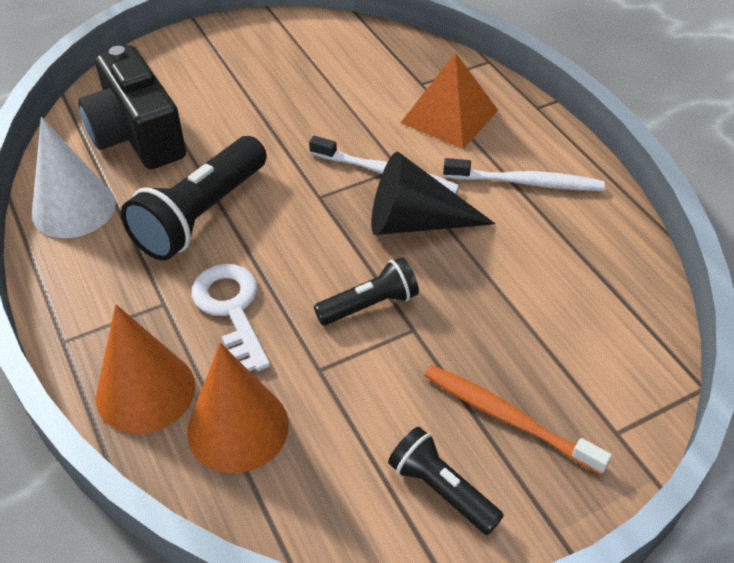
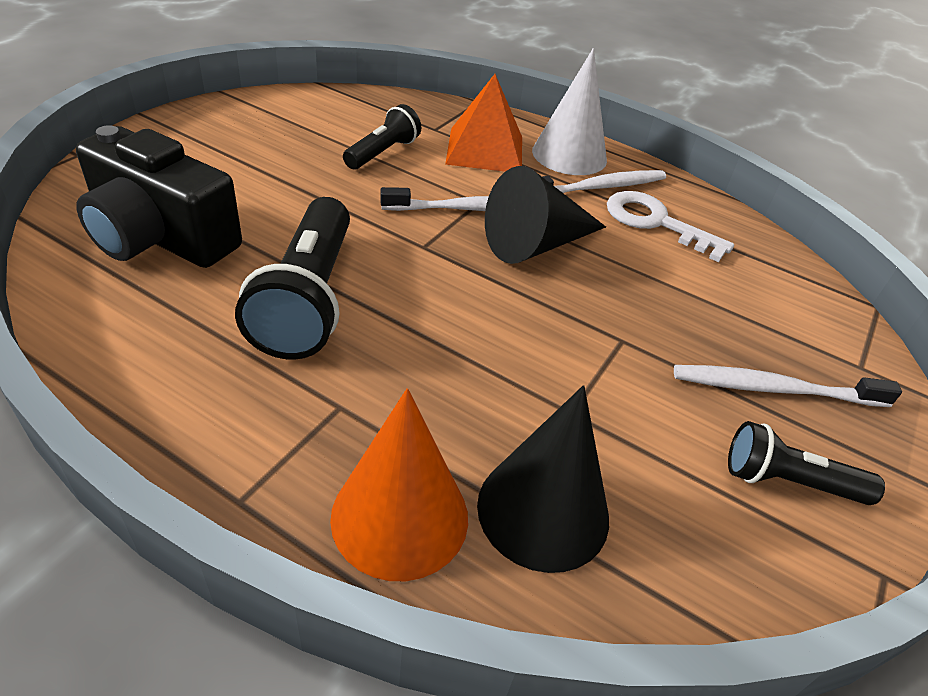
camera: 35 degrees left, 5 degrees down
white cone [32,117,116,238] -> white cone moved to [532,48,607,175]
orange cone [187,343,289,473] -> black cone [477,385,609,573]
white key [191,264,270,371] -> white key moved to [607,191,734,262]
black flashlight [314,257,419,326] -> black flashlight moved to [343,104,421,169]
orange toothbrush [424,365,612,475] -> white toothbrush [674,365,902,407]

